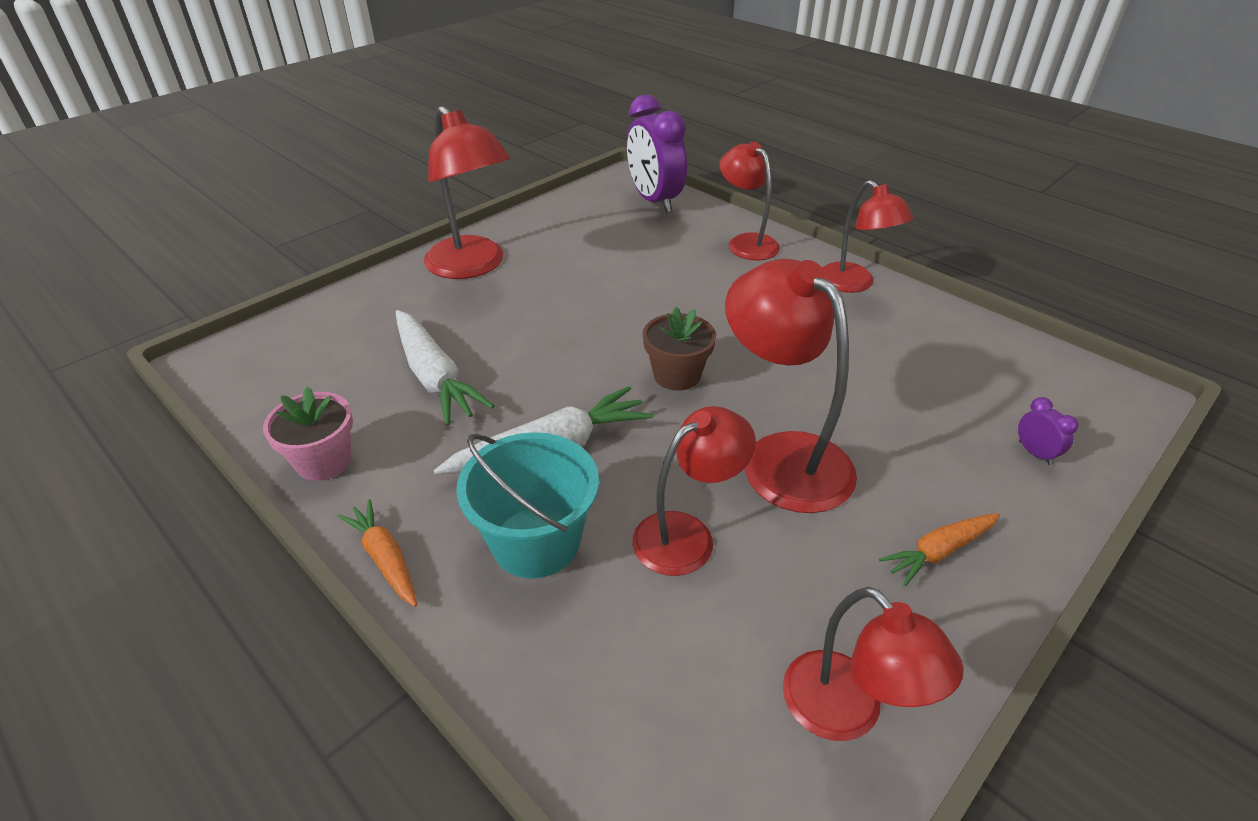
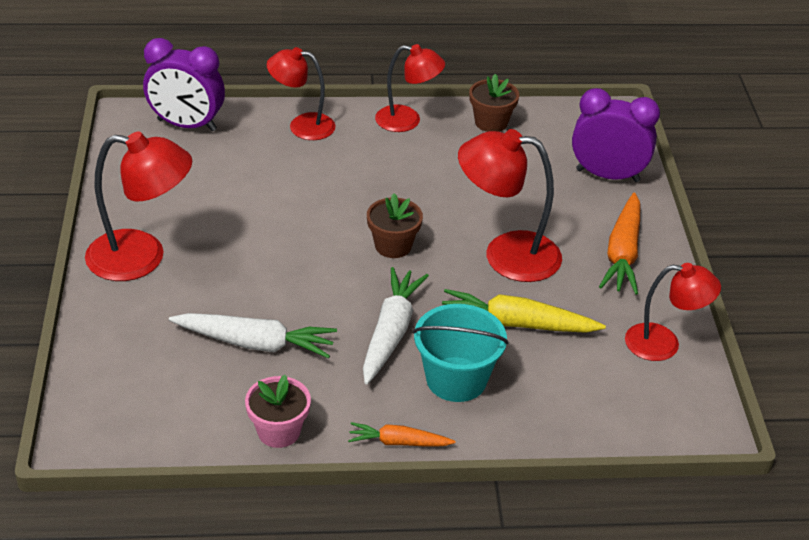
camera: 50 degrees left, 0 degrees up
red lamp [632,406,756,576] -> yellow carrot [442,289,606,333]
orange carrot [879,513,1000,586] -> orange carrot [599,192,640,295], size x1.70
purple clock [1018,397,1079,465] -> purple clock [572,88,660,182], size x2.46
none -> brown flower pot [469,74,519,132]

